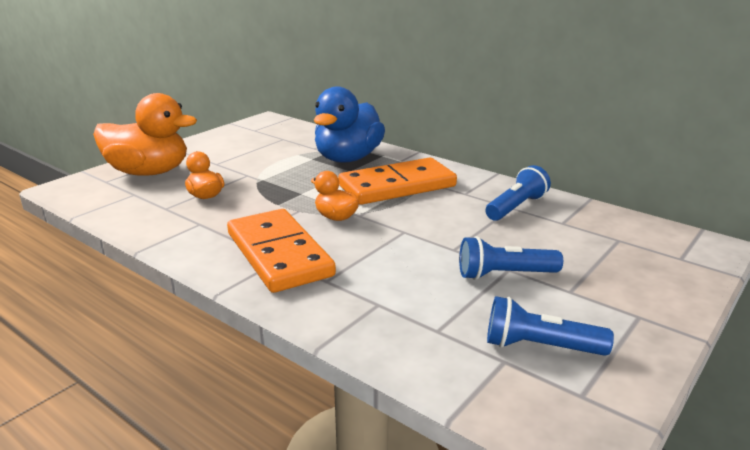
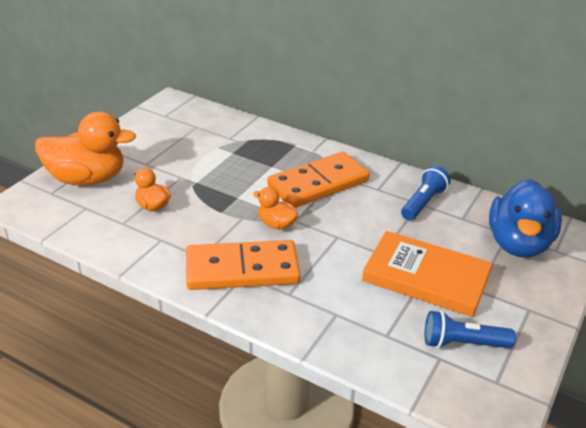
camera: 10 degrees left, 10 degrees up
orange domino [227,209,336,293] -> orange domino turned 60 degrees counterclockwise [186,240,301,290]
blue duck [314,87,385,163] -> blue duck moved to [489,179,562,258]
blue flashlight [459,236,563,280] -> orange book [362,231,492,317]

